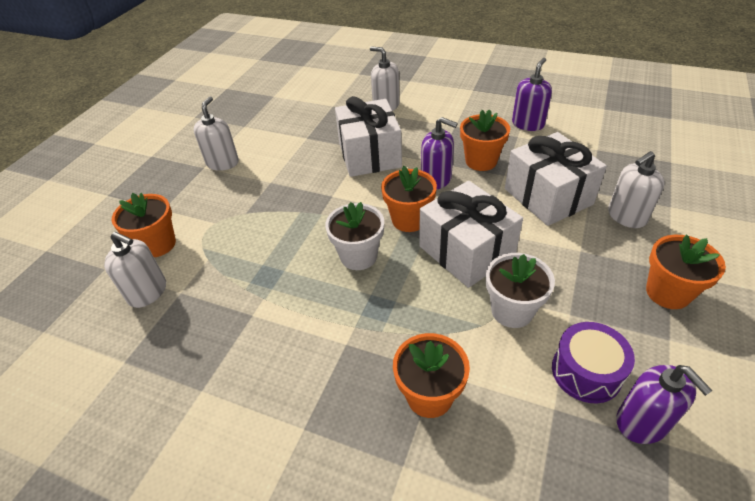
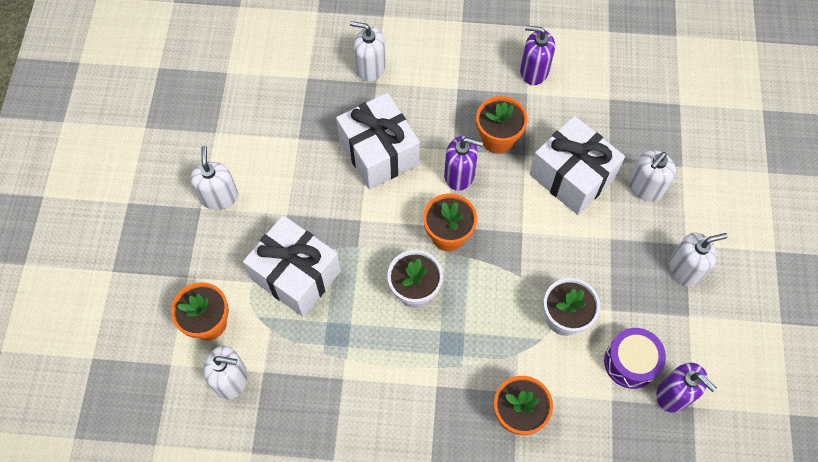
camera: 20 degrees left, 20 degrees up
white gift [419,181,523,288] -> white gift moved to [243,215,341,317]
purple soap dispenser [512,58,552,131] -> purple soap dispenser turned 90 degrees counterclockwise [520,25,555,85]
orange flower pot [646,235,726,309] -> white soap dispenser [669,233,728,286]

